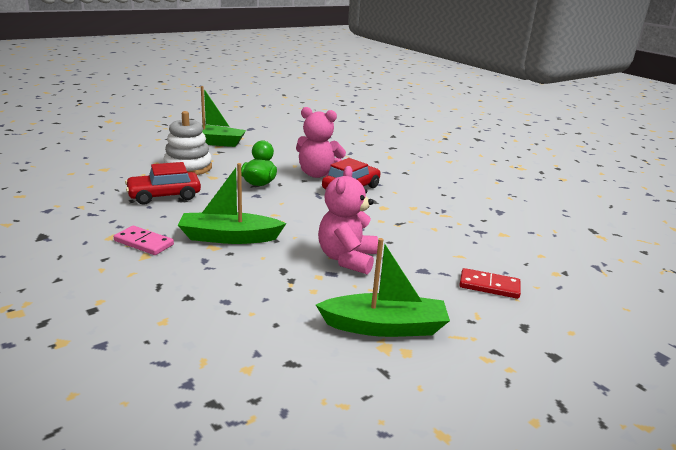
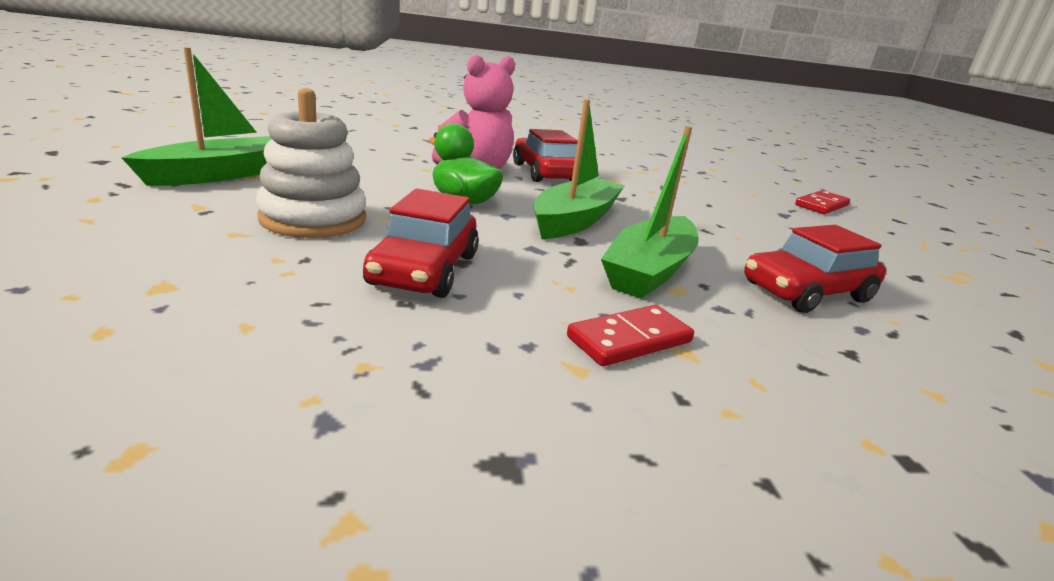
camera: 60 degrees left, 0 degrees up
pink domino [114,226,174,255] -> red domino [567,305,694,366]
green boat [316,238,450,337] -> green boat moved to [533,99,625,239]
pink teddy bear [318,166,378,275] -> none
none -> red car [744,225,886,313]

